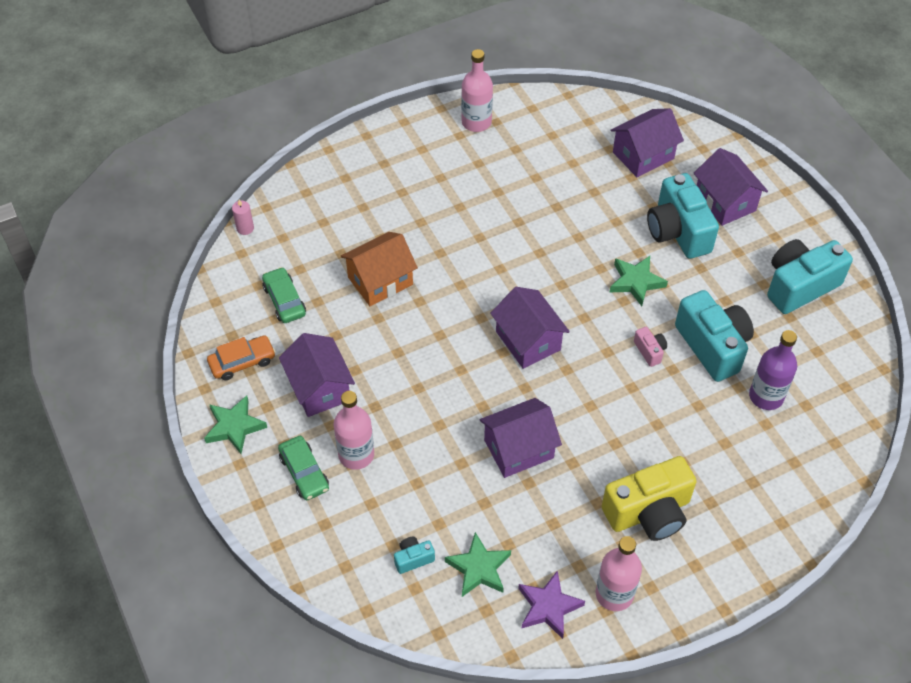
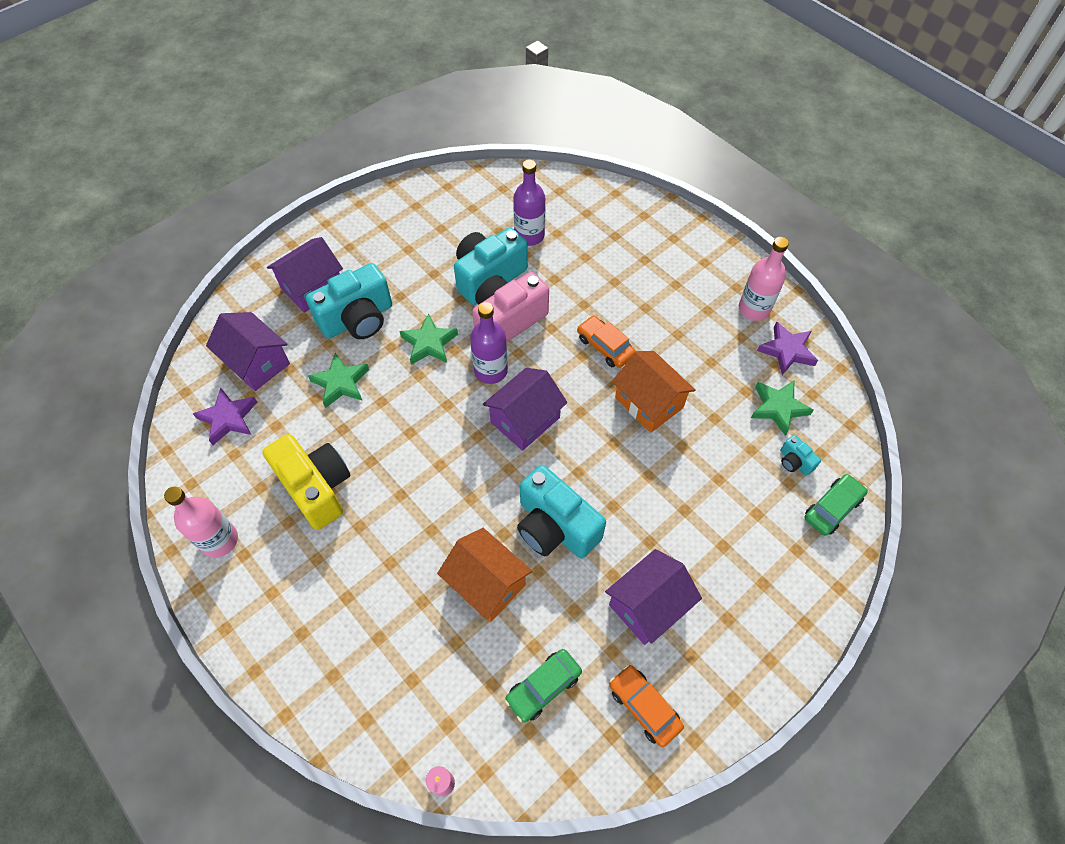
camera: 105 degrees left, 5 degrees up
green star [204,395,267,454] -> green star moved to [308,353,369,408]
green car [278,436,329,500] -> green car moved to [805,474,868,536]
pink bottle [333,391,374,470] -> none
purple house [480,398,562,478] -> orange house [612,351,695,433]
yellow camera [602,456,697,541] -> yellow camera moved to [262,434,350,530]
pink camera [634,327,667,367] -> pink camera [472,272,549,342], size x2.27
turquoise camera [767,239,853,314] -> turquoise camera moved to [517,465,606,559]
none -> purple star [193,387,257,445]
none -> purple bottle [470,302,508,384]
none -> orange car [577,316,636,368]

